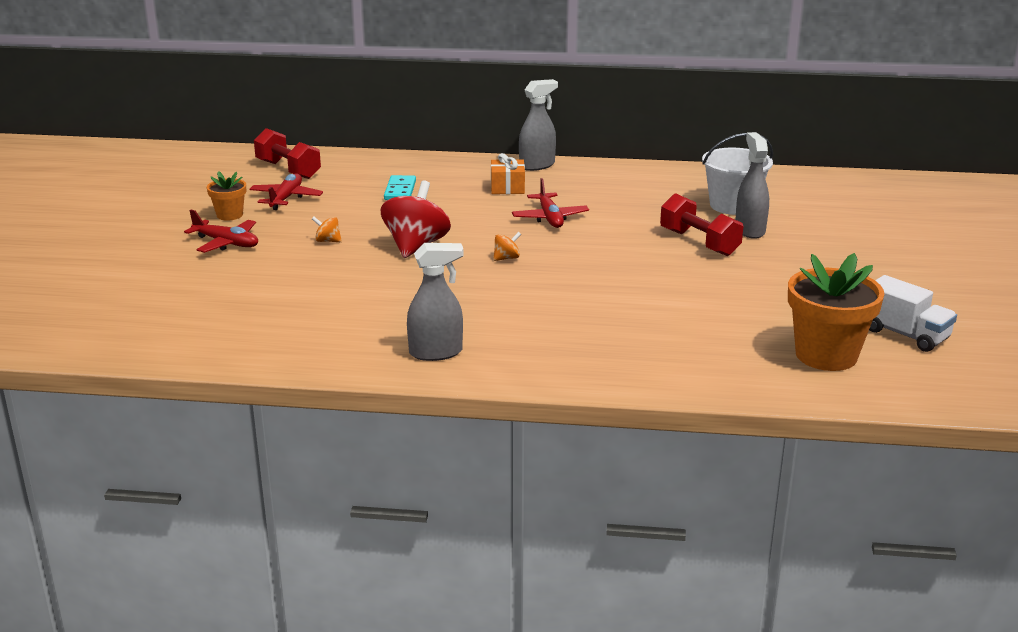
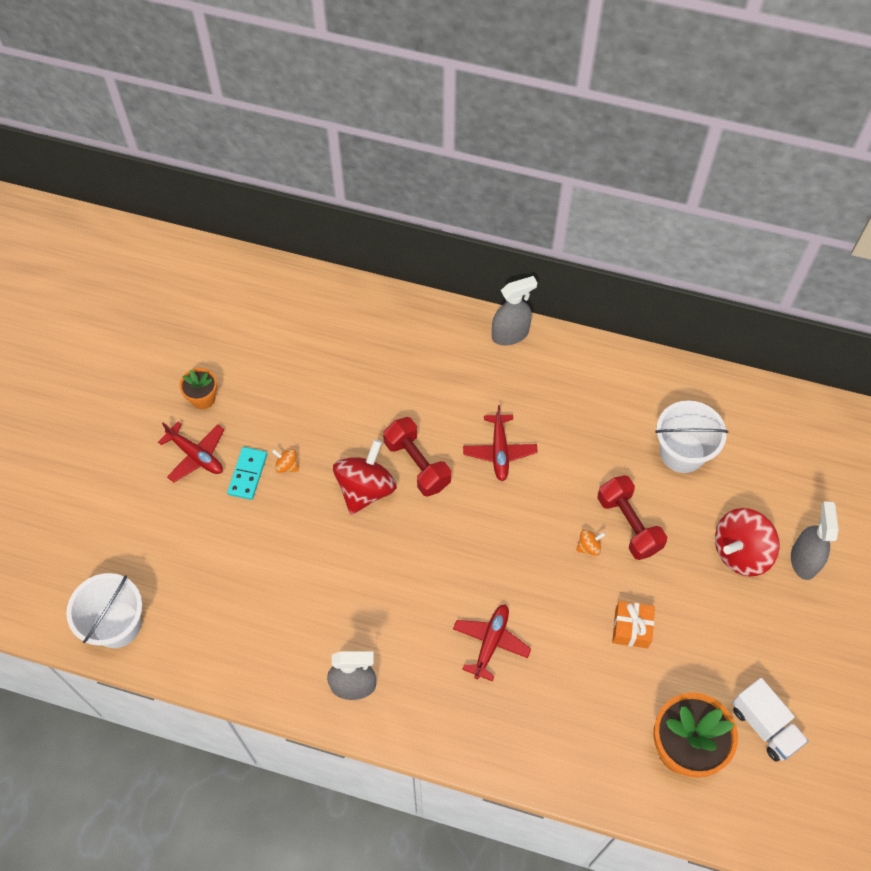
camera: 10 degrees right, 35 degrees up
red plane [249,173,323,210] -> red plane moved to [453,604,531,681]
red dumbbell [254,128,321,179] -> red dumbbell moved to [383,417,451,497]
turquoise domino [384,175,416,200] -> turquoise domino moved to [227,447,267,500]
orange gift [491,153,525,194] -> orange gift moved to [612,601,655,648]
orange spinning top [493,232,521,261] -> orange spinning top moved to [576,529,606,556]
grey spray bottle [735,132,769,239] -> grey spray bottle moved to [791,502,839,580]
none -> white bucket [66,573,142,648]
none -> red spinning top [715,508,779,576]

